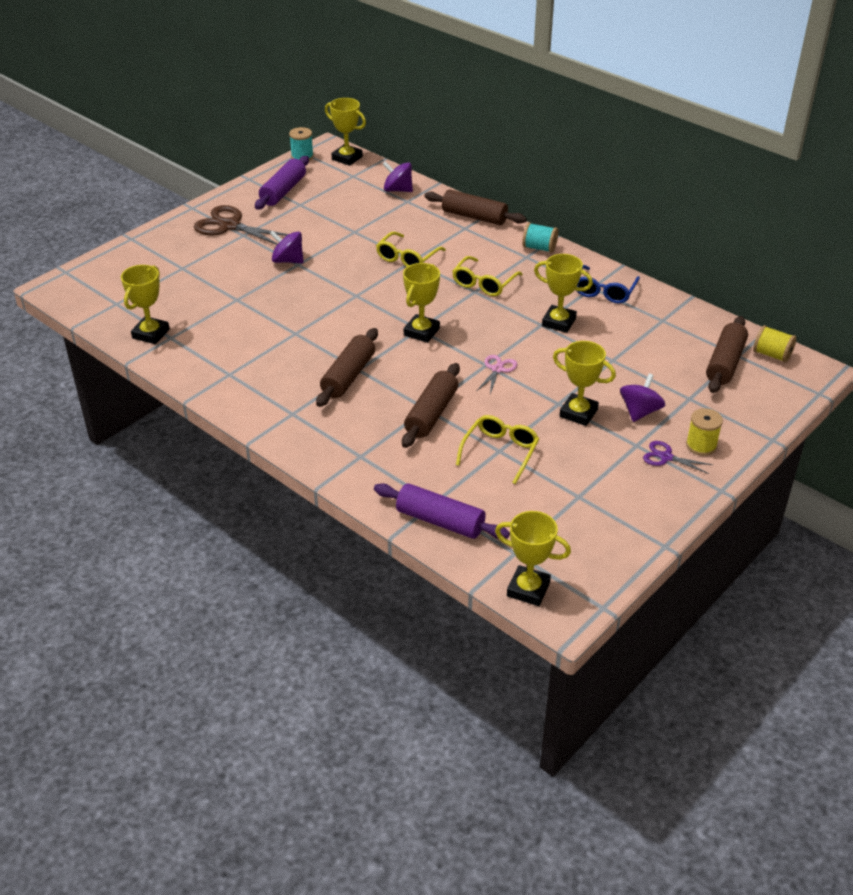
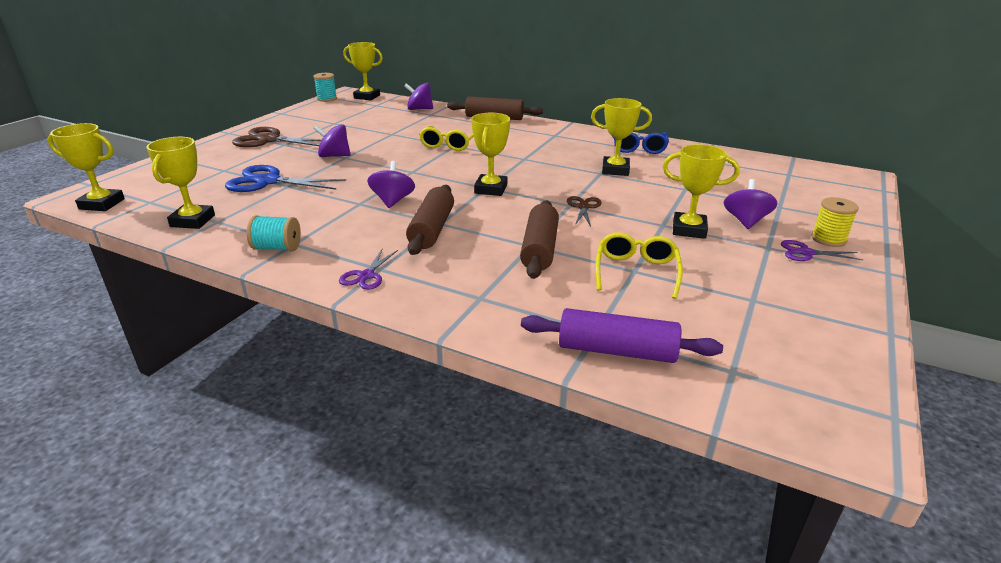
camera: 15 degrees left, 10 degrees down
purple rolling pin [255,156,309,210] -> none
yellow glasses [452,256,523,296] -> none
pink scissors [477,355,517,394] -> brown scissors [567,196,602,227]
yellow trophy [495,511,571,606] -> yellow trophy moved to [48,123,125,211]
turquoise spool [522,222,558,253] -> turquoise spool moved to [247,215,301,252]
brown rolling pin [706,316,748,393] -> none
yellow spool [753,325,797,363] -> none
none -> blue scissors [225,165,346,192]
none -> purple scissors [339,248,398,290]
none -> purple spinning top [367,161,415,208]

